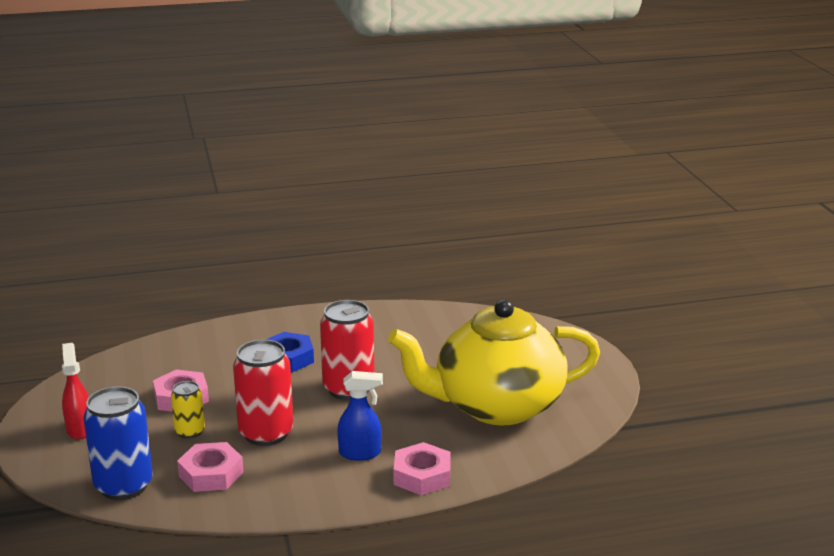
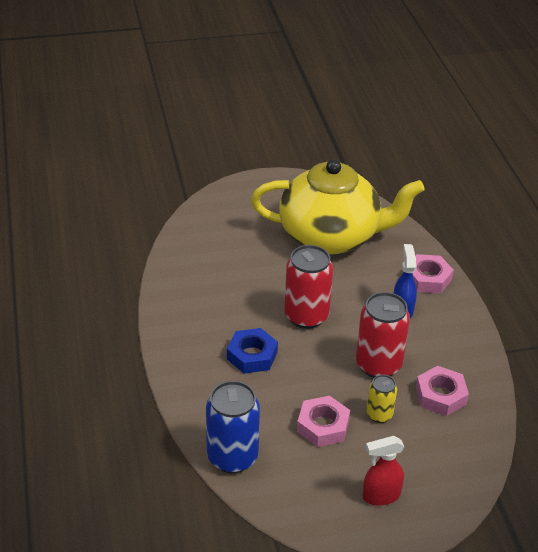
camera: 90 degrees left, 15 degrees up
blue can [83,386,153,500] -> blue can moved to [206,381,260,473]
yellow teapot [388,299,600,425] -> yellow teapot turned 75 degrees counterclockwise [251,159,425,255]

